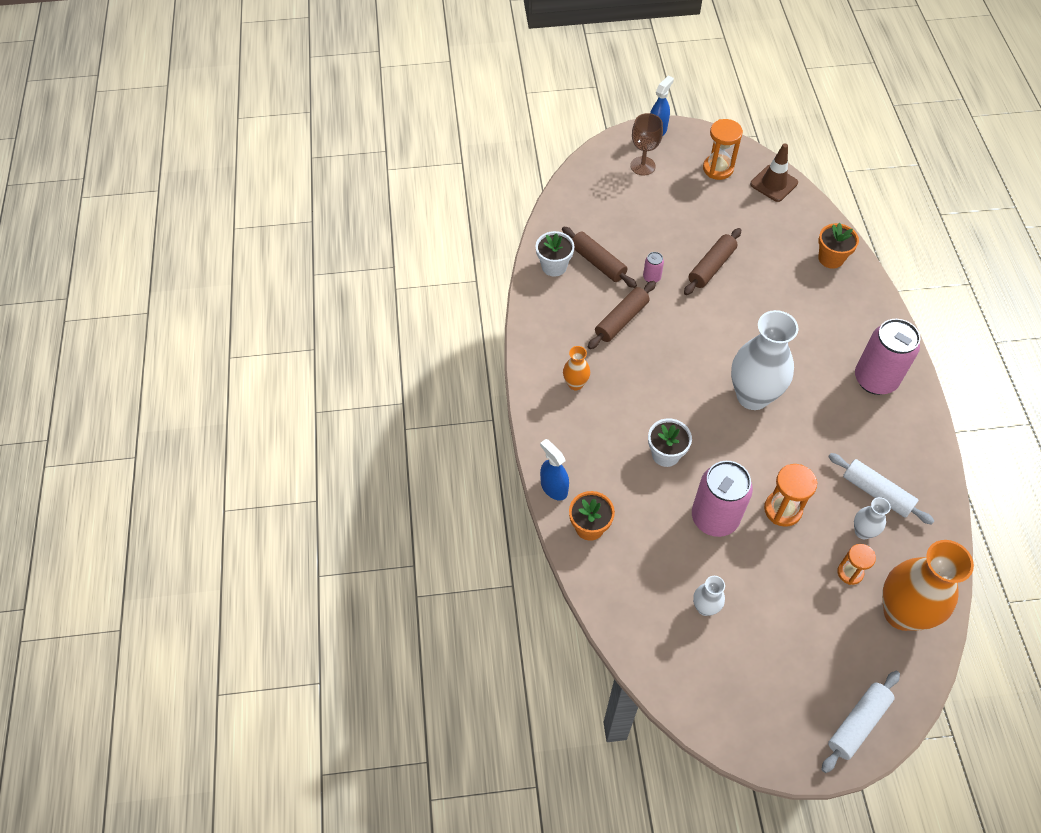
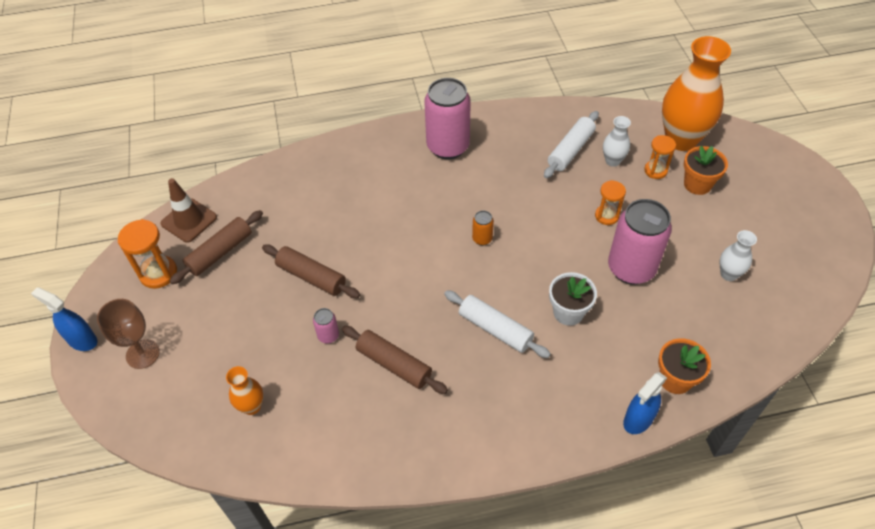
camera: 95 degrees left, 5 degrees down
white flower pot [536,231,574,277] -> none
brown rolling pin [562,227,637,288] -> brown rolling pin moved to [170,210,263,284]
orange vase [563,346,590,390] -> orange vase moved to [226,366,263,415]
white vase [731,310,798,410] -> orange can [472,210,494,245]
orange hourglass [764,464,818,527] -> orange hourglass [595,180,626,225], size x0.66
orange flower pot [818,223,859,269] -> orange flower pot moved to [684,146,728,195]
white rolling pin [822,671,900,773] -> white rolling pin moved to [444,290,551,358]

